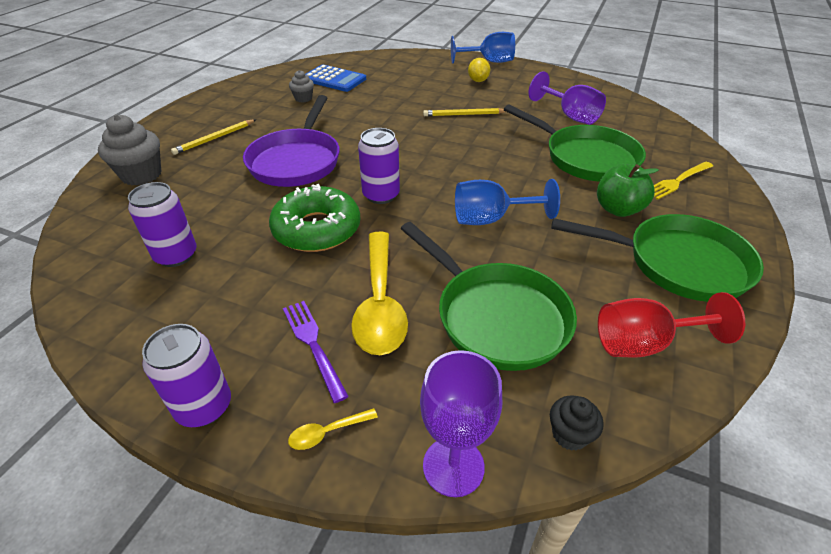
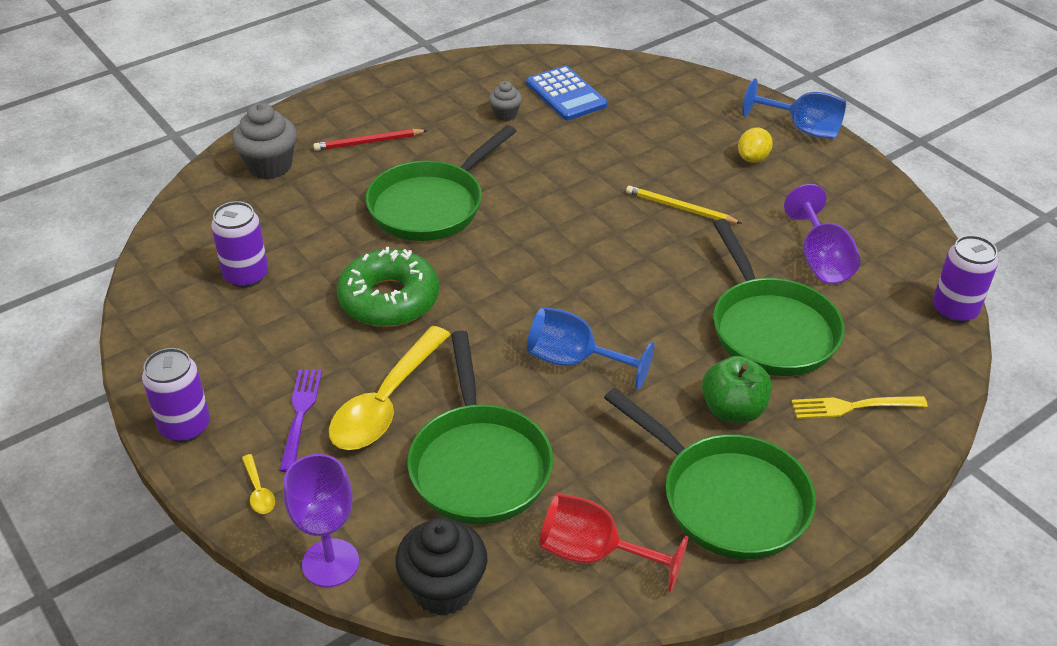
camera: 30 degrees right, 0 degrees up
yellow pencil [171,119,256,155] -> red pencil [313,129,428,151]
purple pan [243,95,340,187] -> green pan [366,125,516,241]
yellow spoon [288,408,378,450] -> yellow spoon turned 120 degrees counterclockwise [242,454,275,514]
purple can [358,128,400,204] -> purple can moved to [933,235,998,323]
black cupcake [550,395,604,451] -> black cupcake [395,518,488,615], size x1.80

